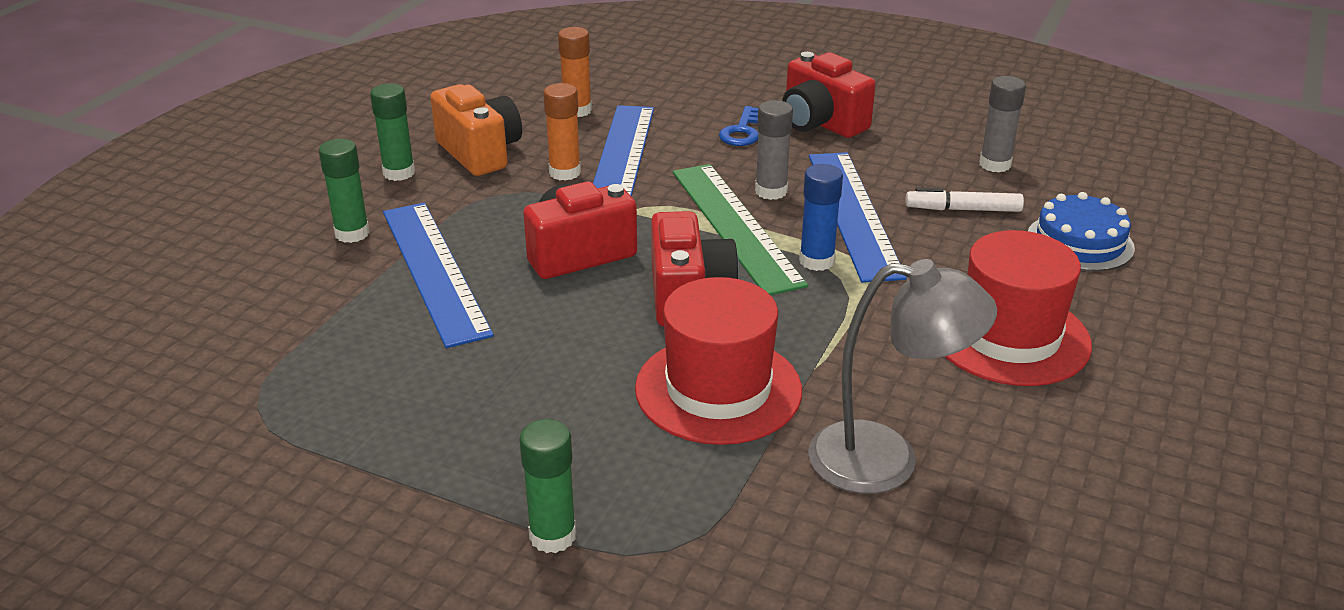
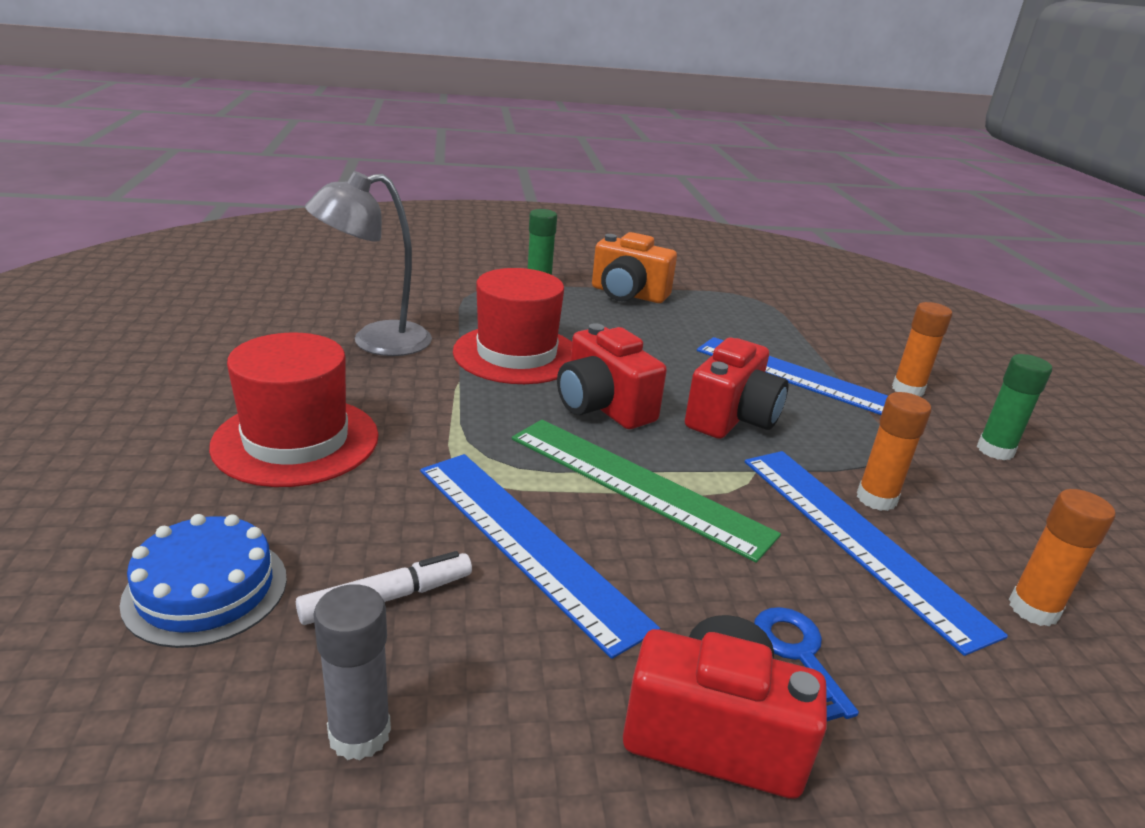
camera: 145 degrees right, 5 degrees down
green glue stick [319,139,370,243] -> orange glue stick [892,302,952,397]
orange camera [430,84,522,176] -> orange camera moved to [592,232,677,303]
grey glue stick [755,100,793,200] -> none
blue glue stick [799,164,843,271] -> none

